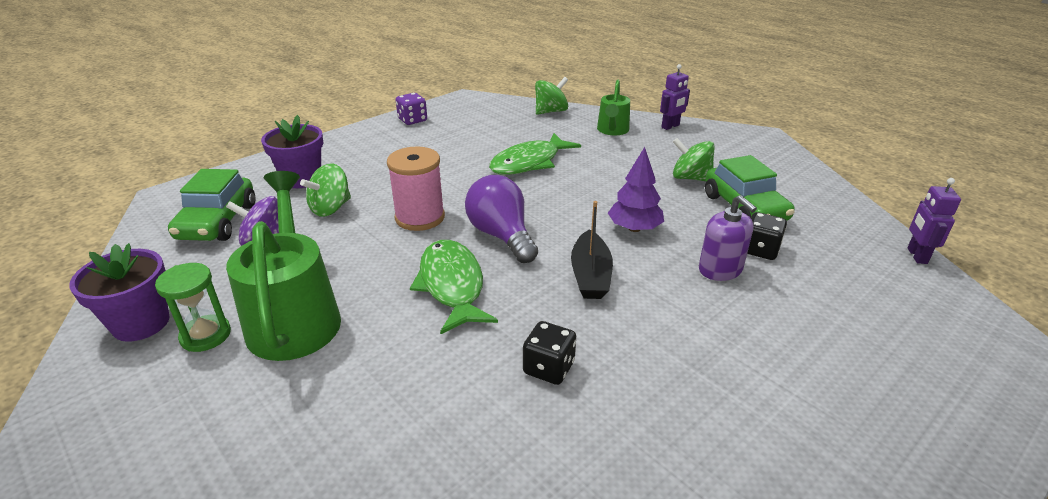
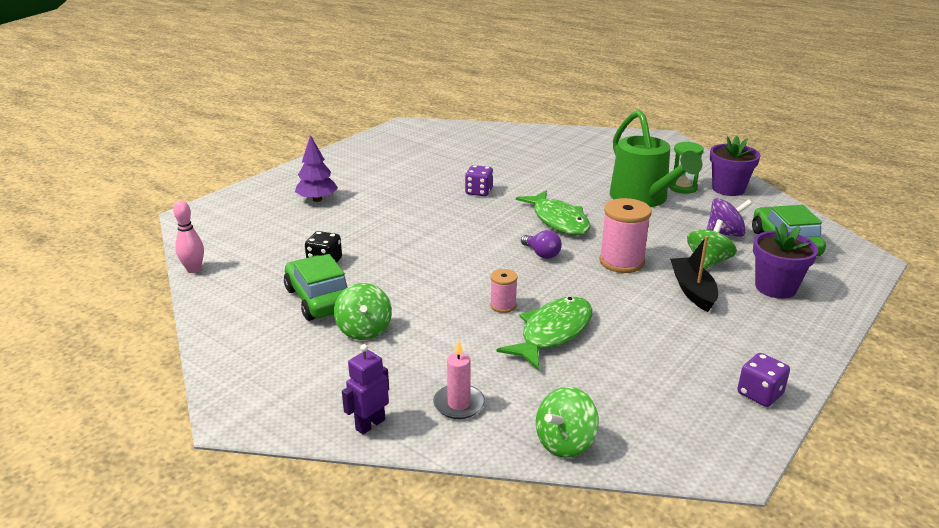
camera: 170 degrees right, 5 degrees down
purple light bulb [465,175,538,263] -> purple light bulb [521,230,562,259], size x0.56
black dice [523,321,576,385] -> purple dice [465,165,493,196]
black boat [571,201,613,299] -> black boat moved to [670,236,718,312]
green watering can [597,79,630,135] -> pink candle [433,340,485,419]
purple tree [608,147,664,232] -> purple tree moved to [295,135,338,202]
green spinning top [673,138,714,181] -> green spinning top turned 60 degrees clockwise [334,283,392,340]
purple soap dispenser [699,195,757,281] -> none
purple robot [907,178,961,264] -> pink bowling pin [173,201,204,273]
none -> pink spool [490,269,518,313]

